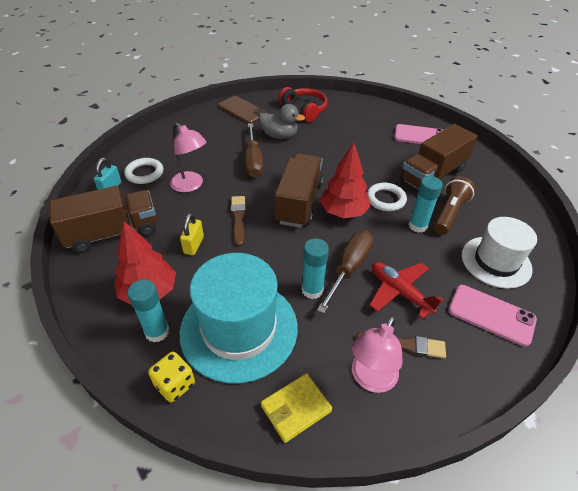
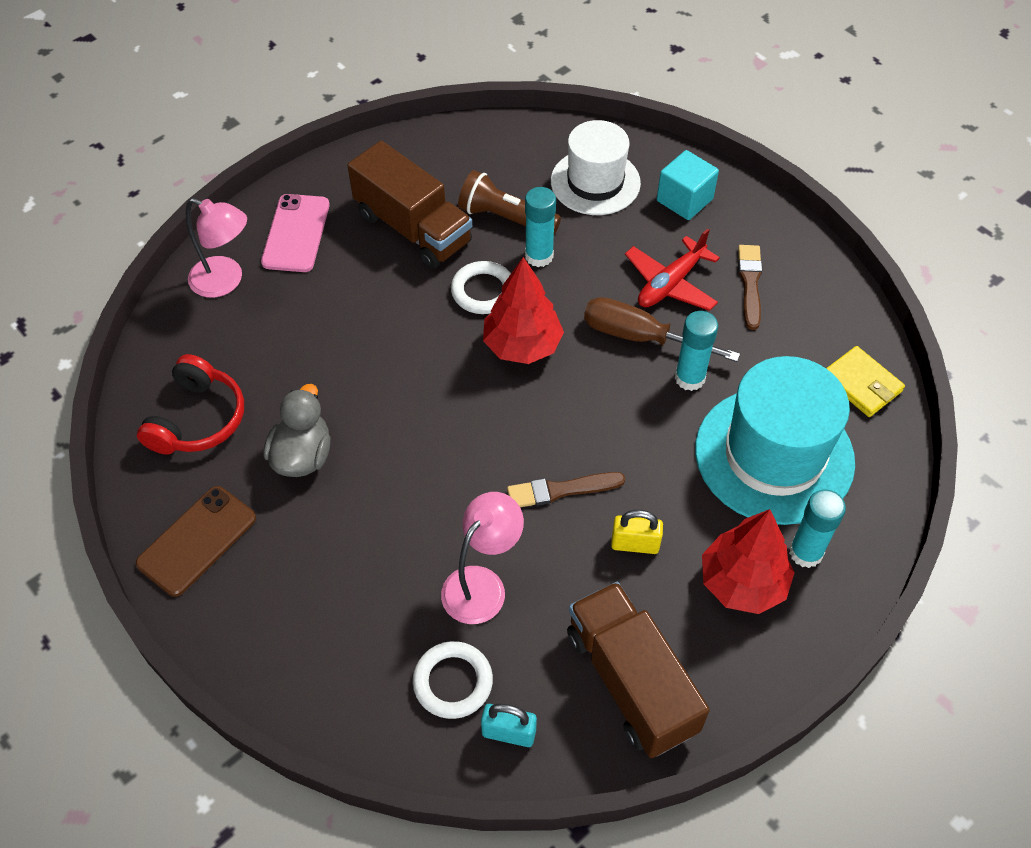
camera: 95 degrees left, 10 degrees up
yellow dice [148,352,195,402] -> none
brown screwdriver [245,123,263,178] -> none
brown truck [275,153,323,228] -> none
red headphones [278,87,328,122] -> red headphones turned 150 degrees clockwise [137,354,244,455]
pink lamp [352,315,403,393] -> pink lamp moved to [186,198,247,298]
pink phone [448,285,537,347] -> turquoise cube [657,150,719,220]

